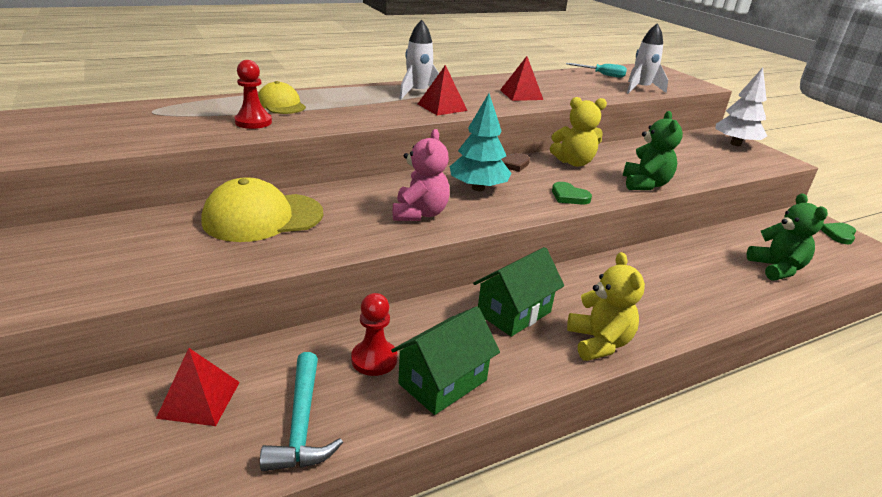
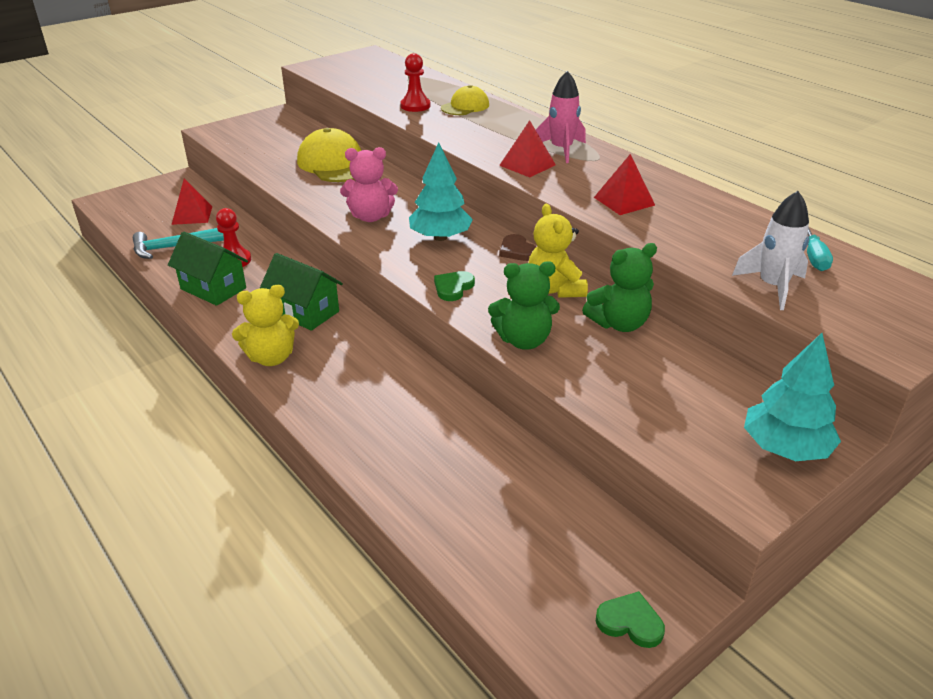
camera: 80 degrees right, 5 degrees up
white rocket [399,20,439,99] -> pink rocket [536,71,586,163]
white tree [715,67,767,146] -> turquoise tree [744,333,841,461]
green teddy bear [747,193,828,281] -> green teddy bear moved to [582,243,657,332]

